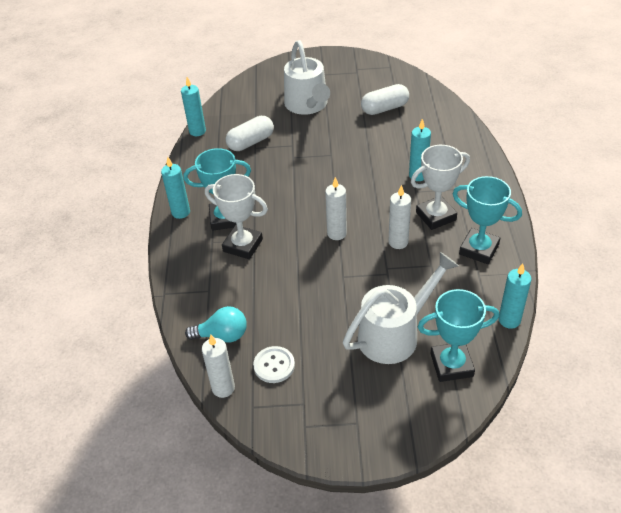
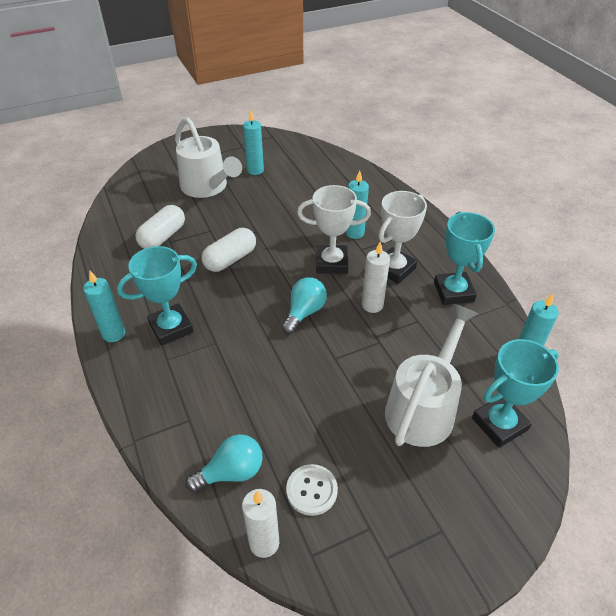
camera: 25 degrees left, 0 degrees up
turquoise candle [181,77,206,136] -> turquoise candle moved to [243,110,264,175]
white trophy [205,174,268,259] -> white trophy moved to [297,185,371,274]
white candle [325,177,347,240] -> turquoise light bulb [282,277,327,334]
white capsule [361,84,409,115] -> white capsule moved to [201,228,256,272]
turquoise trophy [453,176,522,264] -> turquoise trophy turned 75 degrees clockwise [434,212,495,305]

